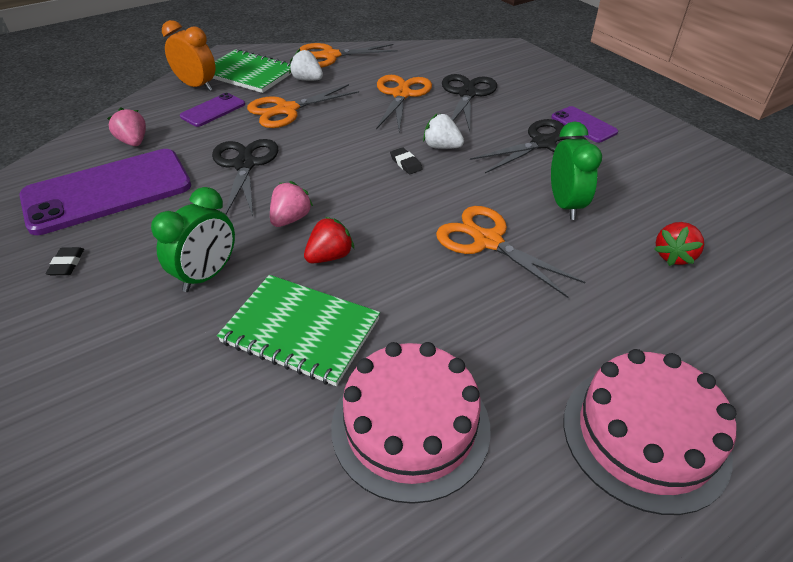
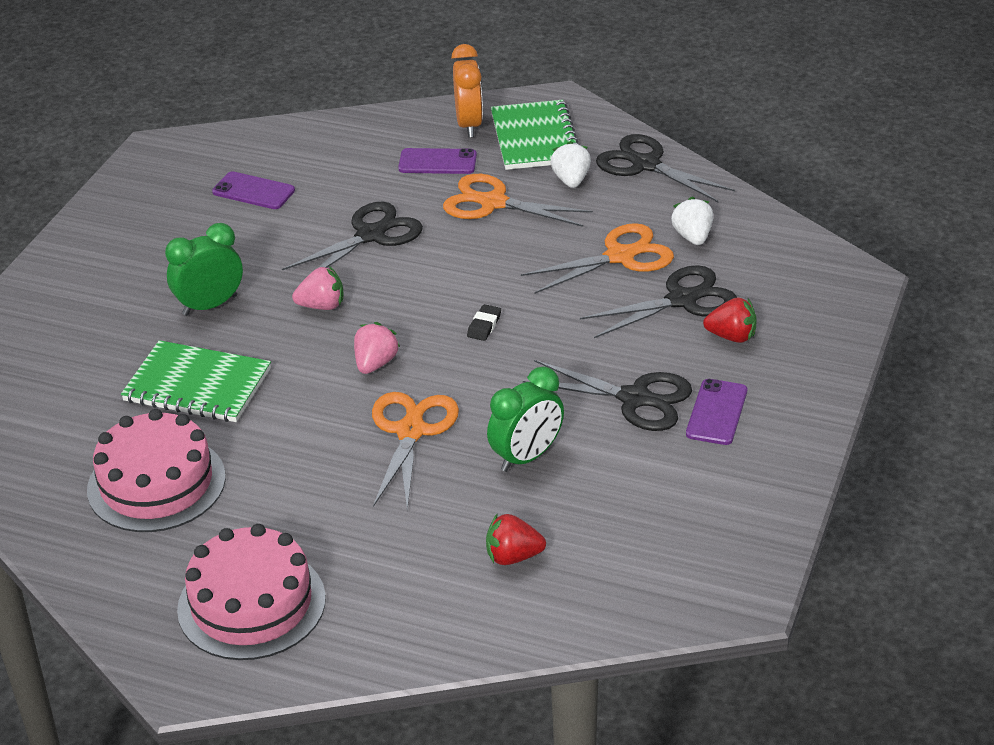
camera: 55 degrees right, 5 degrees down
purple phone [19,149,191,235] -> purple phone [212,171,295,209], size x0.48
black eraser [46,247,84,275] -> none
pink strawberry [107,107,146,146] -> pink strawberry moved to [354,322,400,374]
green clock [151,187,235,292] -> green clock turned 150 degrees clockwise [165,223,243,316]
green notebook [217,275,380,386] -> green notebook turned 60 degrees counterclockwise [121,340,271,422]
orange scissors [299,43,398,68] -> black scissors [596,134,735,202]
red strawberry [304,217,354,263] -> red strawberry moved to [703,297,757,343]
white strawberry [423,114,464,149] -> white strawberry moved to [671,197,713,245]

